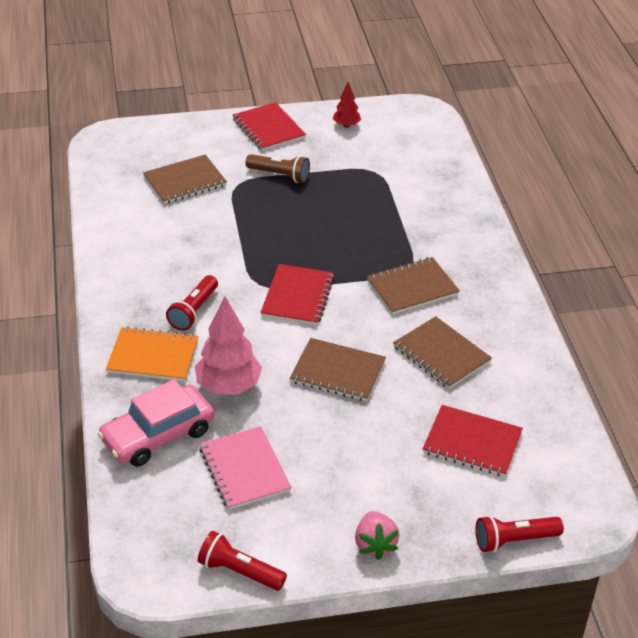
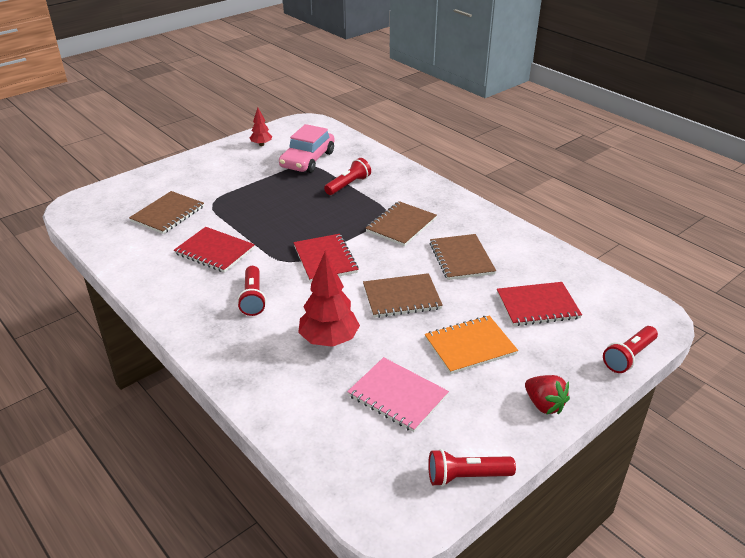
camera: 30 degrees left, 5 degrees down
pink car [97,379,214,467] -> pink car moved to [279,124,334,173]
orange notebook [106,327,199,382] -> orange notebook moved to [425,316,518,374]
pink tree [195,296,262,395] -> red tree [298,251,360,347]
red notebook [233,102,306,151] -> red notebook moved to [174,227,255,273]
brown flashlight [246,154,310,183] -> none
pink strawberry [355,511,399,560] -> red strawberry [525,375,570,414]
brown notebook [393,316,492,389] -> brown notebook turned 60 degrees clockwise [429,234,496,280]
none -> red flashlight [324,158,371,195]

